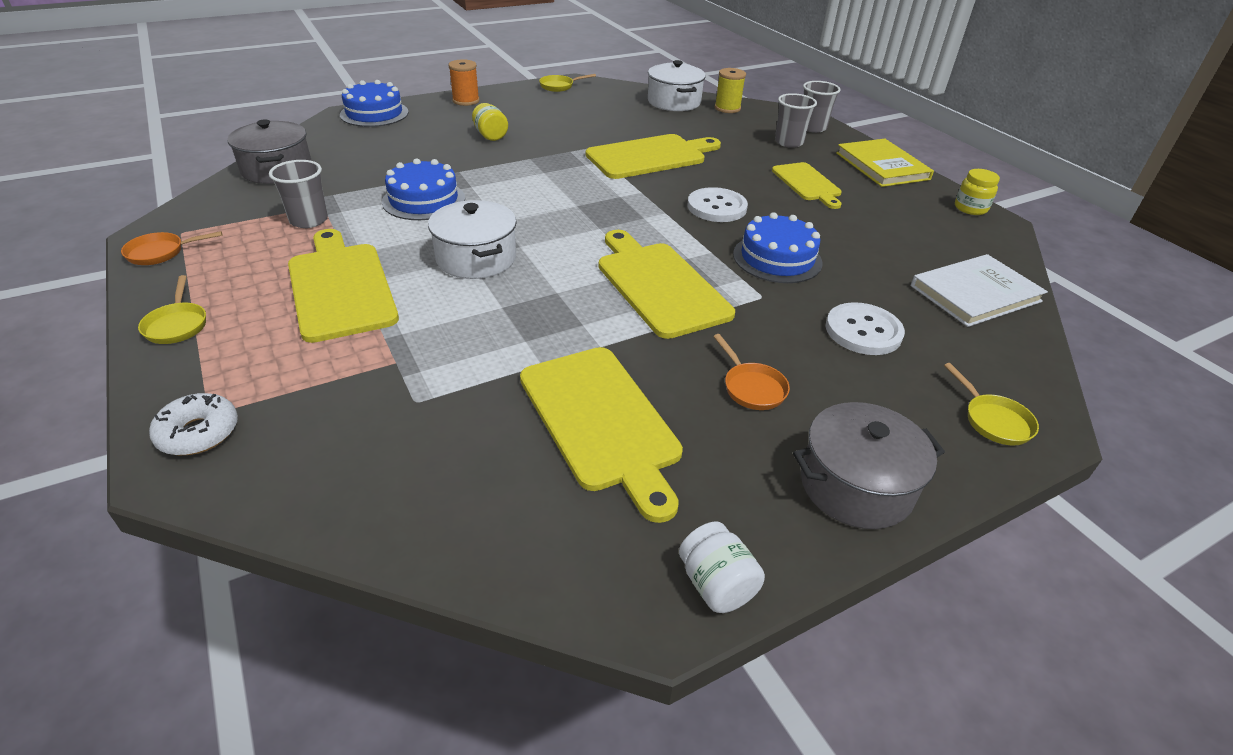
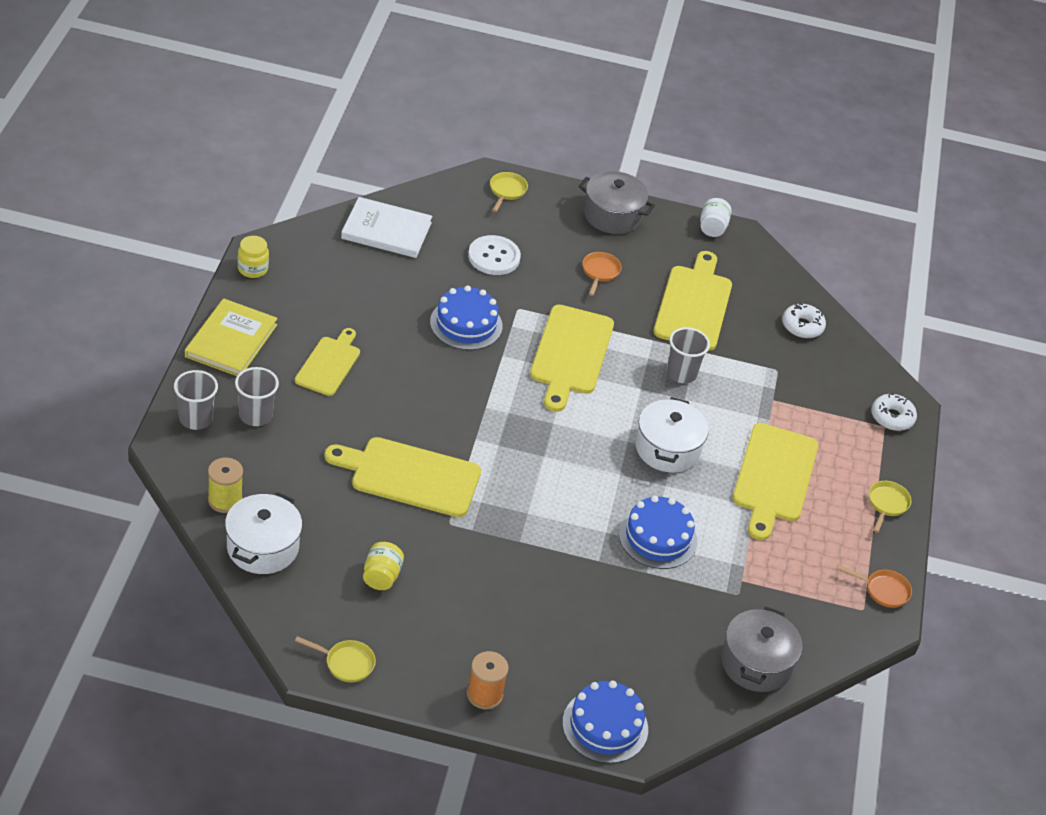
camera: 145 degrees left, 5 degrees up
grey cup [269,160,328,228] -> grey cup moved to [666,327,710,383]
yellow jar [472,103,508,141] -> yellow jar moved to [363,542,404,590]
white button [687,187,748,222] -> none
none -> white donut [782,303,826,338]

